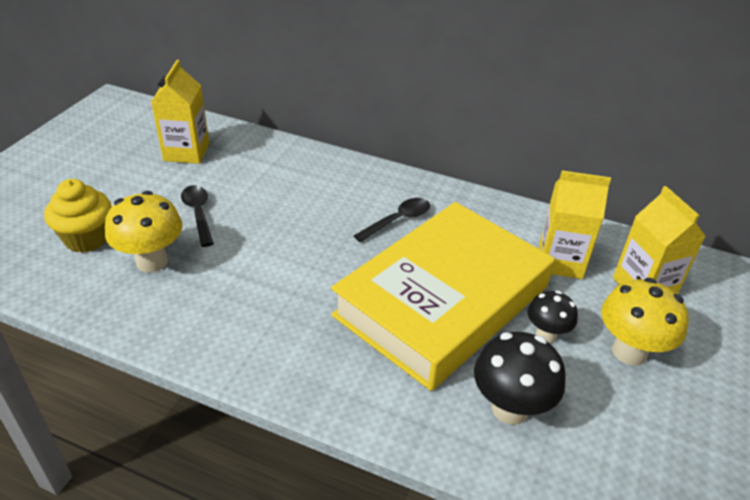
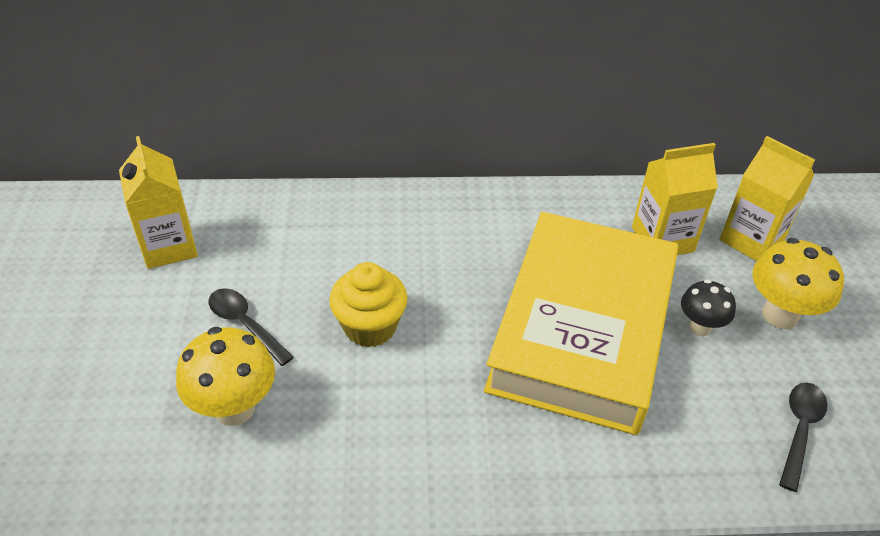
camera: 25 degrees left, 5 degrees up
yellow cupcake [44,179,112,253] -> yellow cupcake moved to [329,262,408,347]
black spoon [354,198,430,242] -> black spoon moved to [779,383,827,492]
black mushroom [474,332,566,425] -> none

